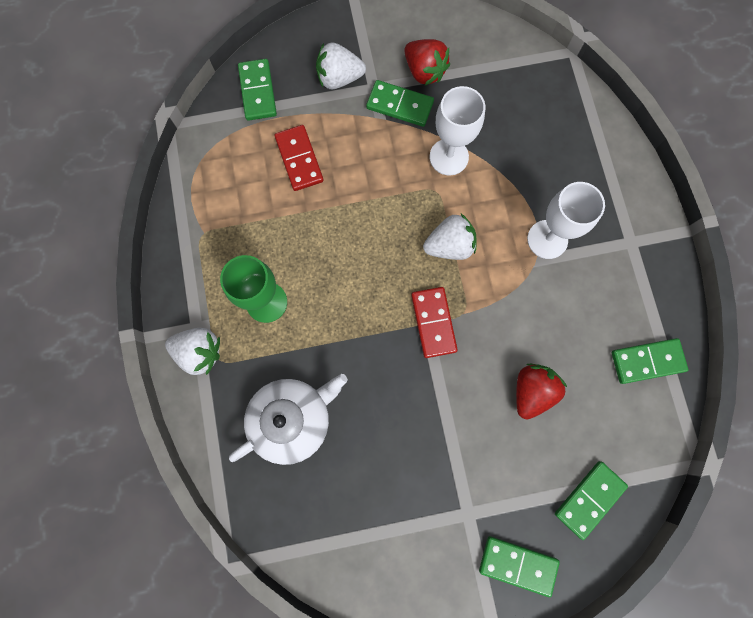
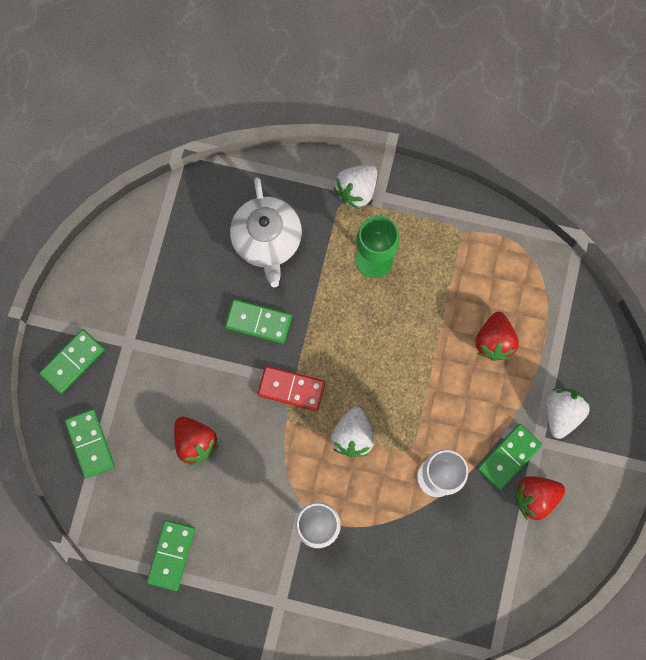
camera: 115 degrees right, 0 degrees up
green domino [238,59,277,121] -> green domino moved to [225,299,292,344]
red domino [275,125,324,191] -> red strawberry [475,312,519,361]

